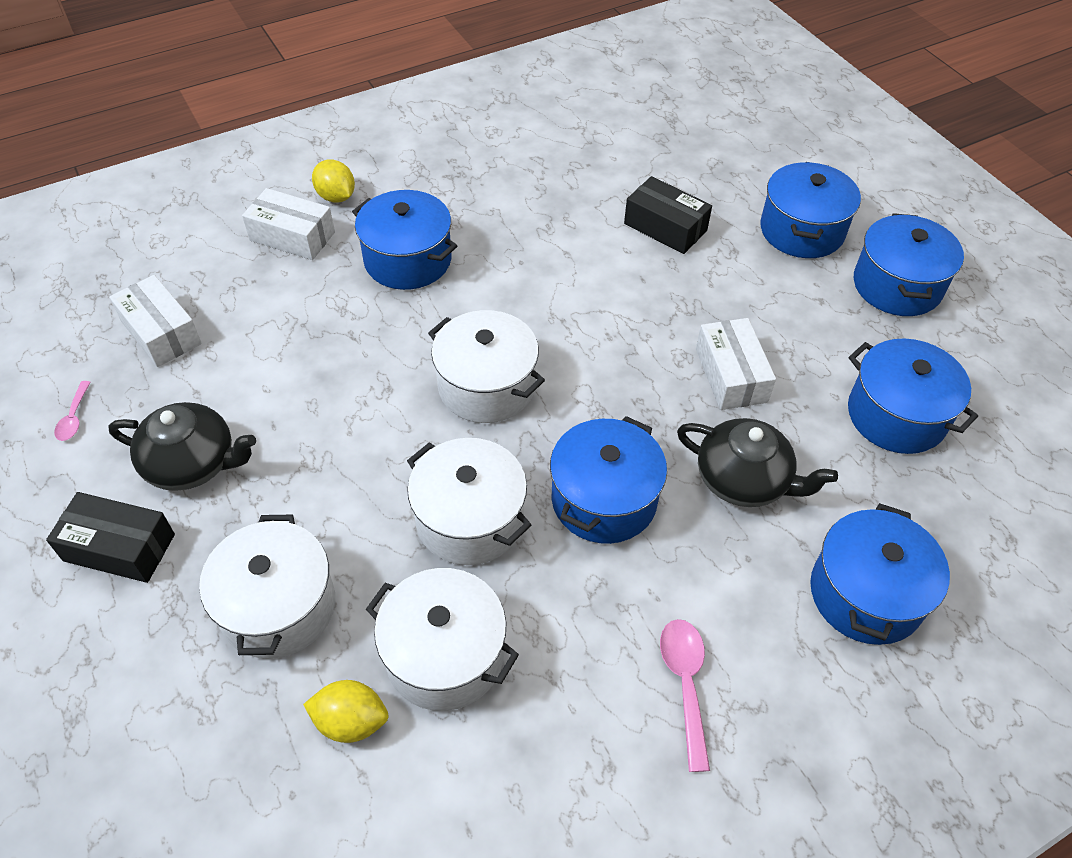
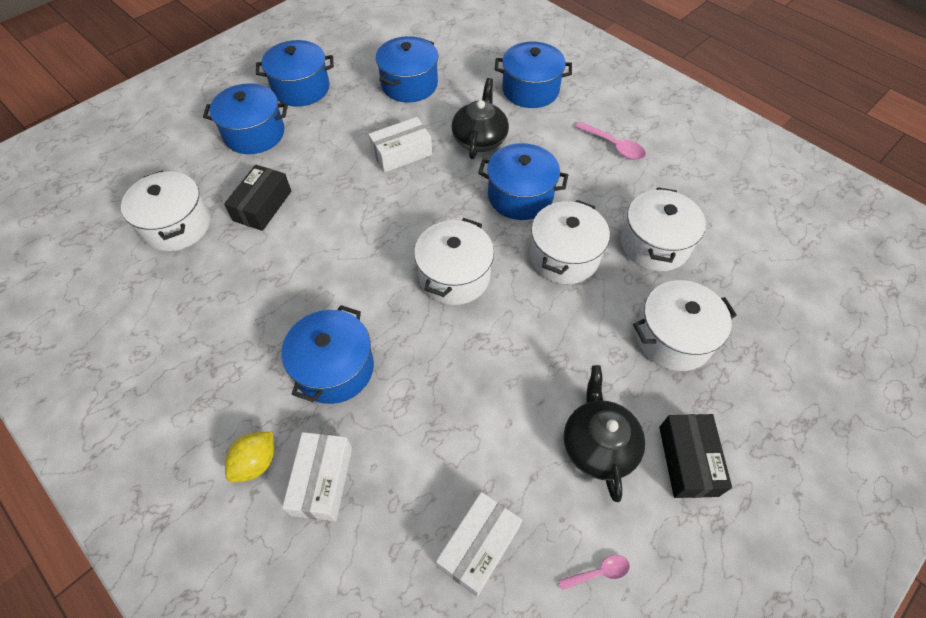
camera: 105 degrees left, 5 degrees up
yellow lemon [303,680,389,743] -> none
pink spoon [660,619,710,772] -> pink spoon turned 120 degrees counterclockwise [575,121,646,160]
none -> white pot [121,171,210,251]

